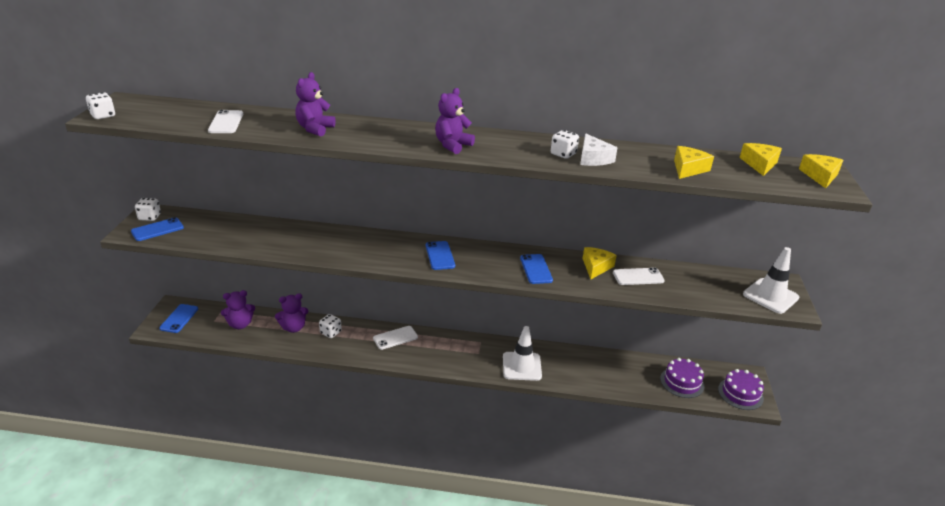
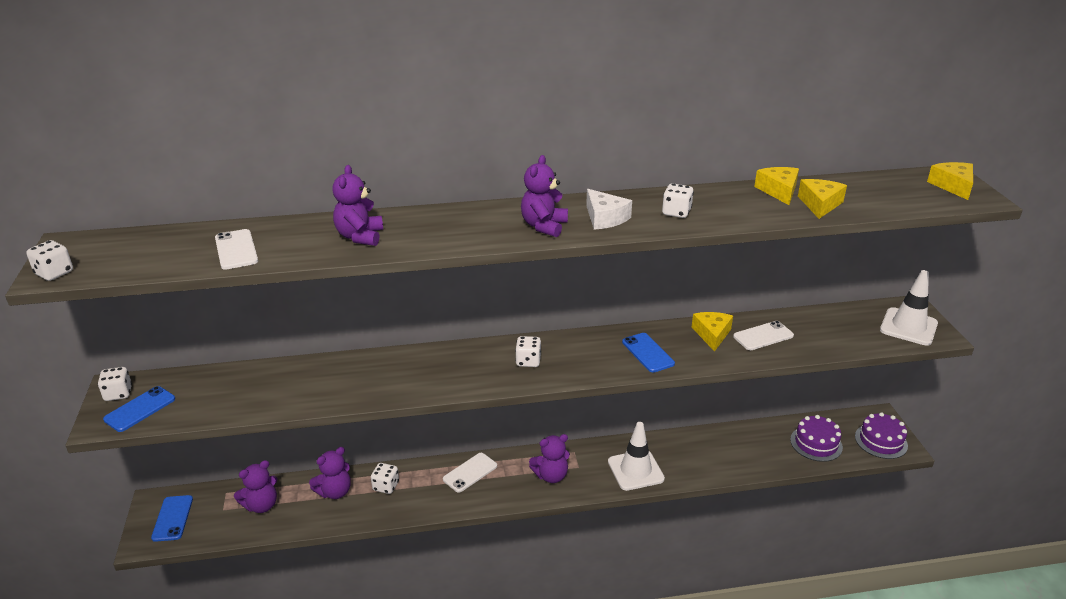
camera: 15 degrees left, 0 degrees up
blue phone [426,241,455,270] -> white dice [515,336,541,367]
white cheese [580,133,618,166] -> white cheese moved to [586,189,632,230]
yellow cheese [739,143,782,176] -> yellow cheese moved to [754,167,799,205]
none -> purple teddy bear [529,434,570,483]

